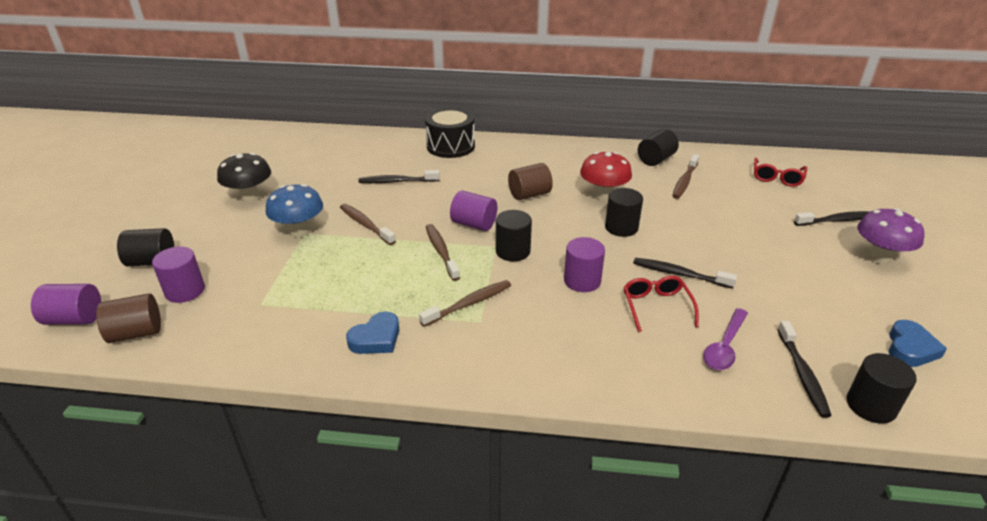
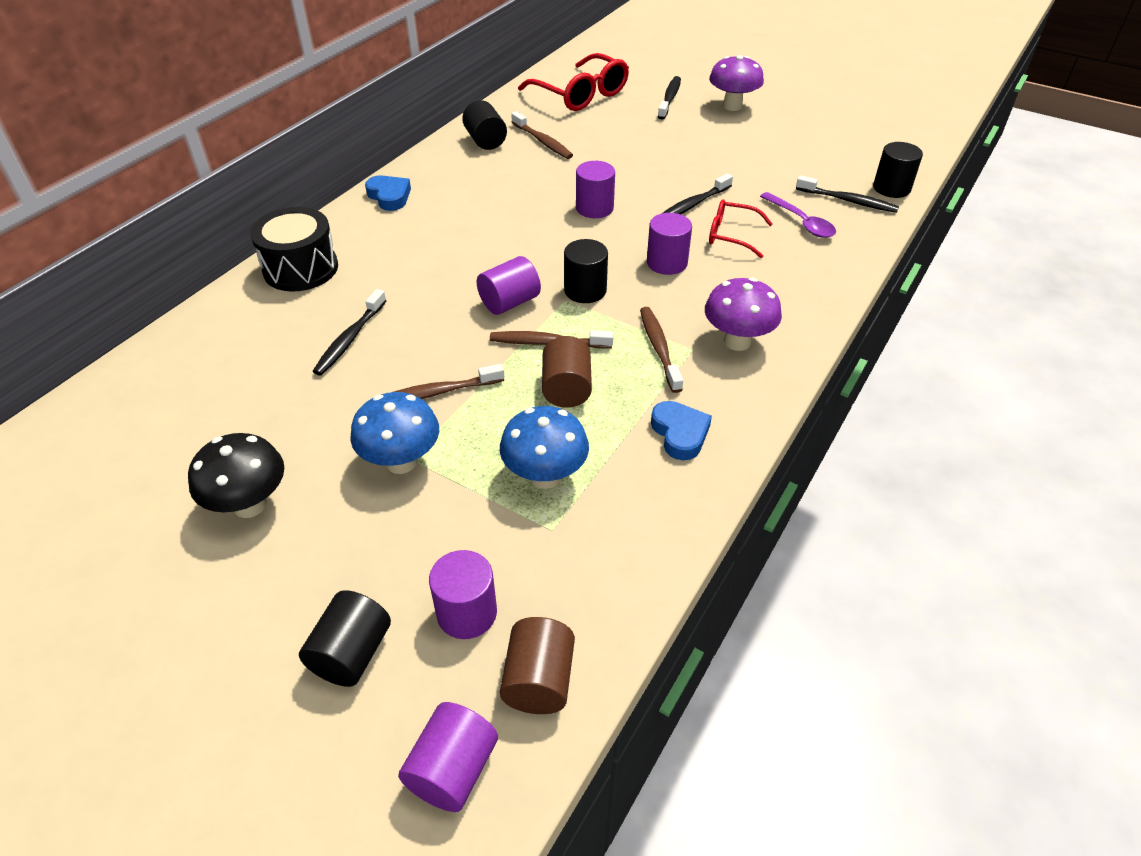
camera: 65 degrees left, 10 degrees up
brown cylinder [508,163,553,200] -> brown cylinder moved to [542,336,592,407]
red mushroom [580,152,632,201] -> none
black cylinder [605,188,643,237] -> purple cylinder [576,161,615,218]
red glasses [754,158,807,187] -> red glasses [518,53,629,111], size x1.71
blue heart [889,320,947,367] -> blue heart moved to [365,176,411,211]
none -> blue mushroom [500,406,589,489]
none -> purple mushroom [705,278,782,351]

